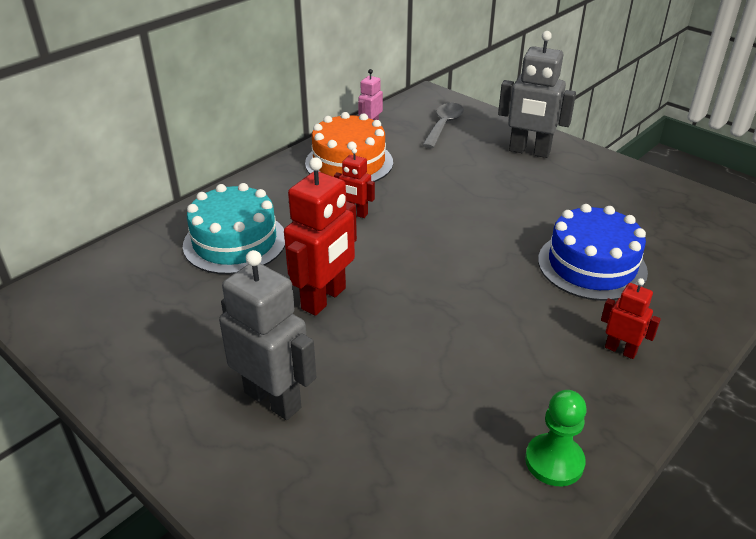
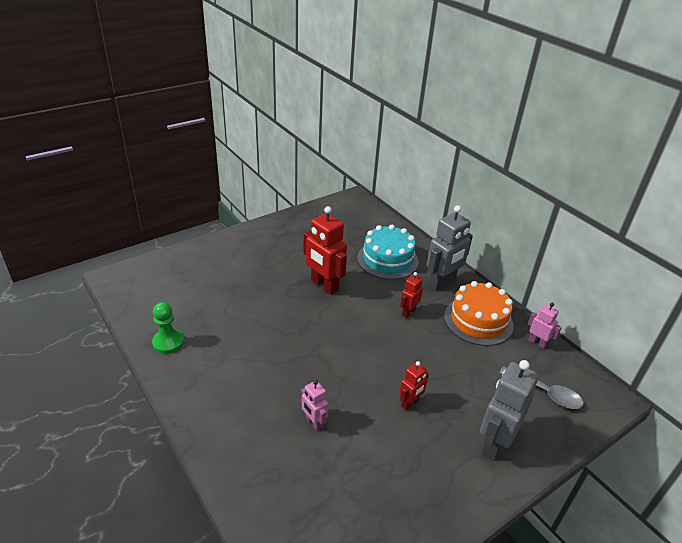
camera: 100 degrees right, 0 degrees up
grey robot [219,250,316,420] -> grey robot moved to [427,206,473,291]
blue cake [538,204,648,301] -> pink robot [301,380,328,431]
red robot [601,278,661,359] -> red robot moved to [399,361,429,410]

